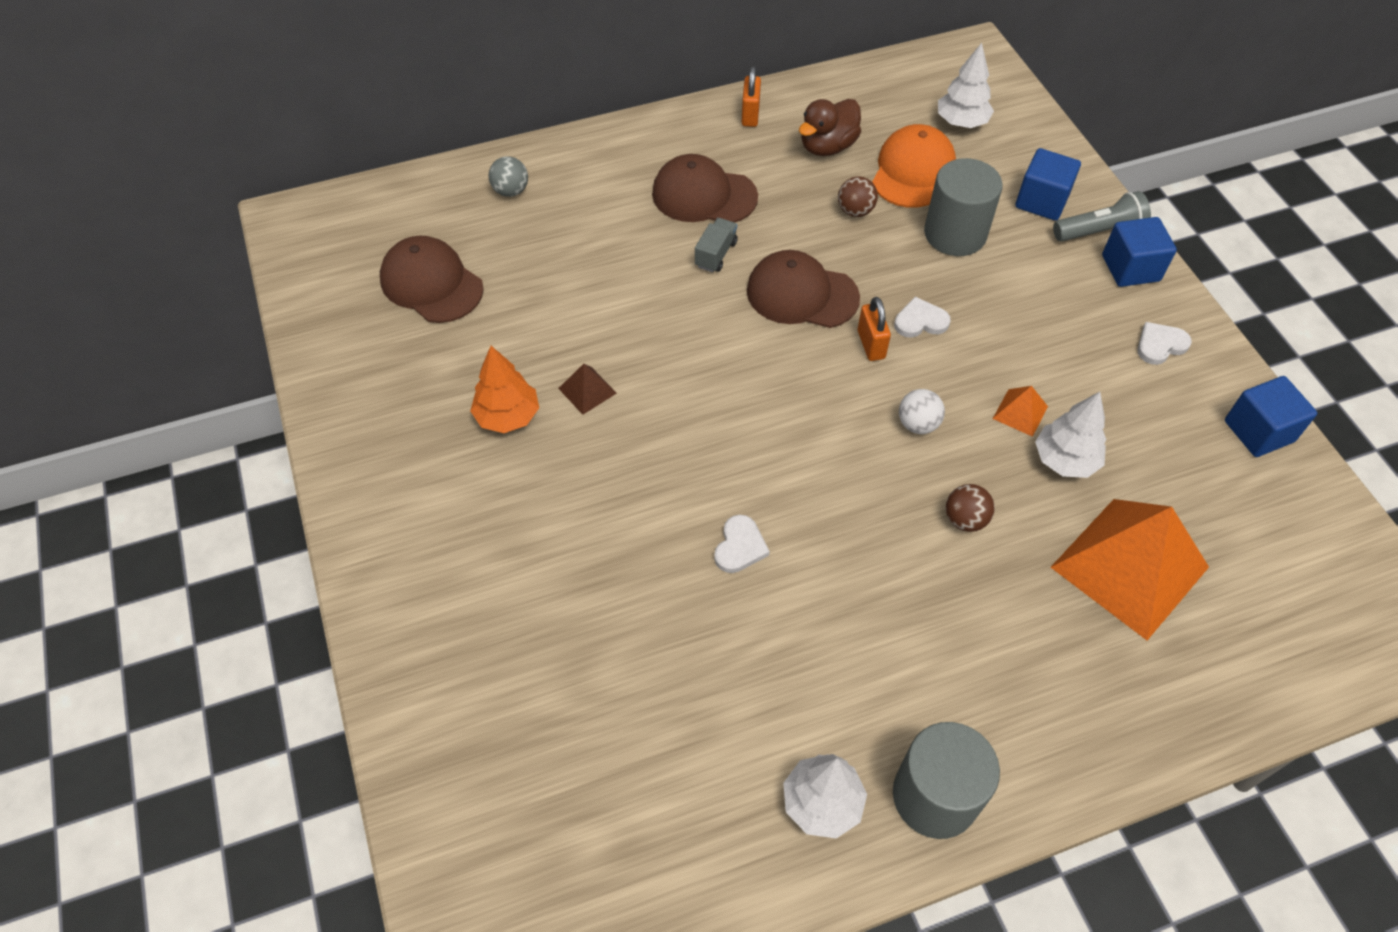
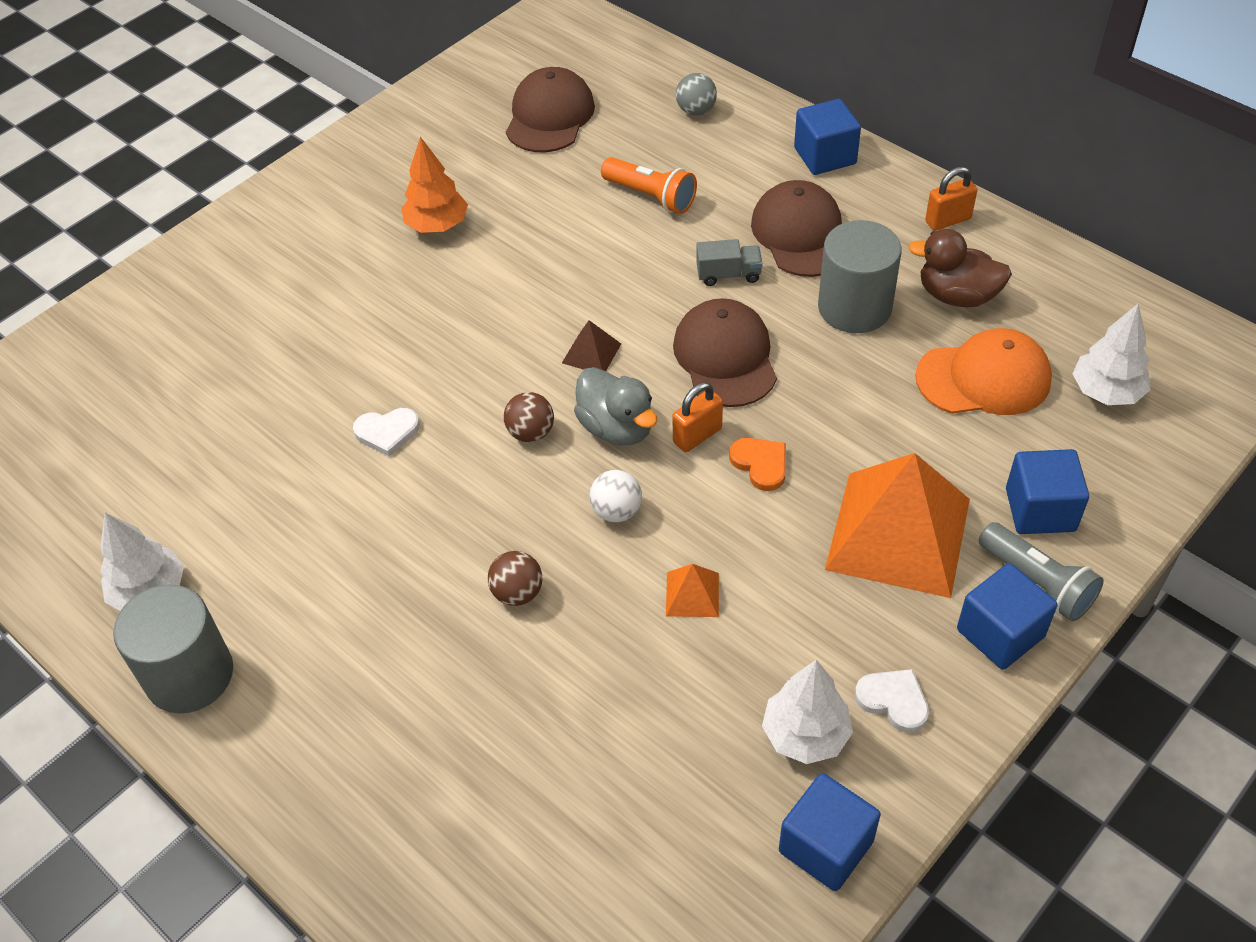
camera: 65 degrees right, 5 degrees down
brown pyramid [558,364,617,415] -> brown pyramid moved to [562,320,621,371]
brown ball [838,176,878,217] -> brown ball moved to [504,392,554,442]
white heart [894,297,951,338] -> orange heart [729,438,786,491]
grey cylinder [924,158,1003,256] -> grey cylinder moved to [818,220,902,333]
white tree [1035,392,1107,478] -> white tree moved to [762,660,853,764]
orange pyramid [1051,499,1209,640] -> orange pyramid moved to [825,453,970,598]
none -> grey duck [574,367,657,446]
none -> orange flashlight [601,157,697,214]
none -> blue cube [794,99,861,175]

